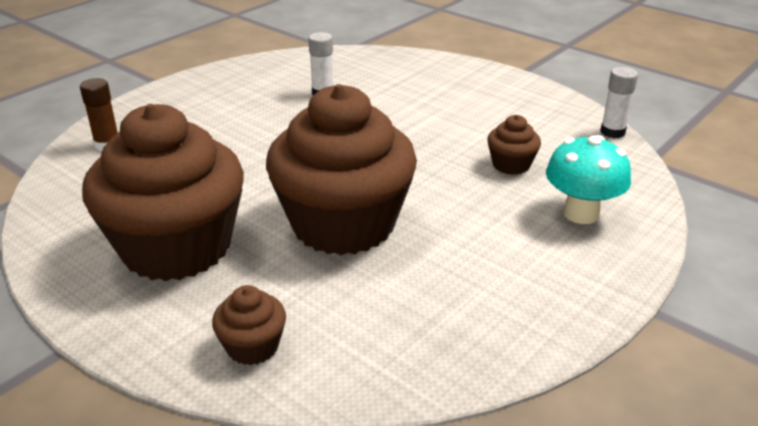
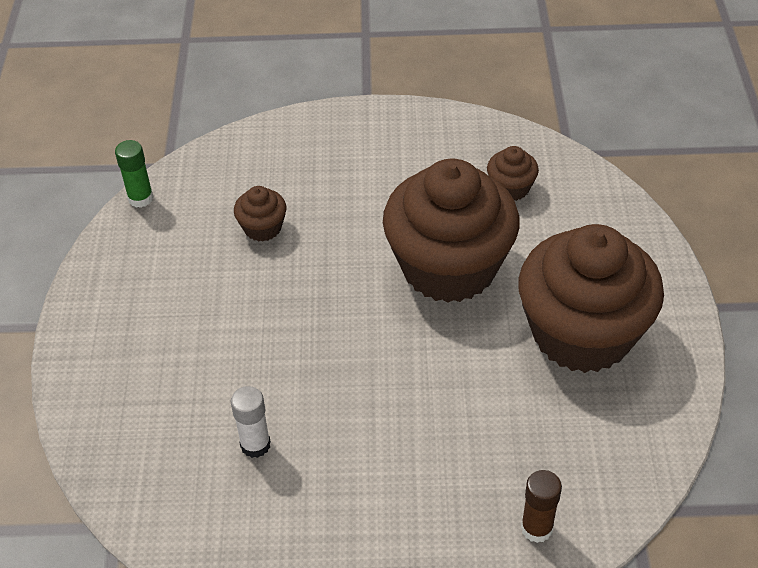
camera: 130 degrees left, 15 degrees up
brown cupcake [212,285,286,365] -> brown cupcake moved to [487,146,539,201]
turquoise mushroom [546,135,631,224] -> none
white glue stick [600,67,638,138] -> green glue stick [115,140,154,208]

